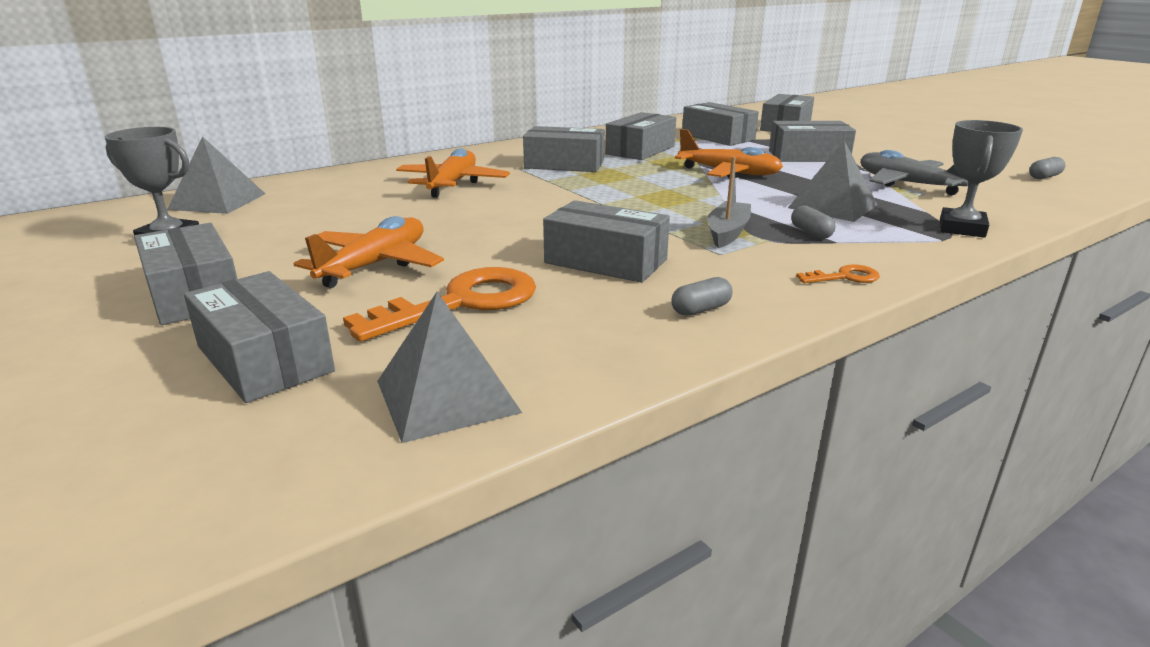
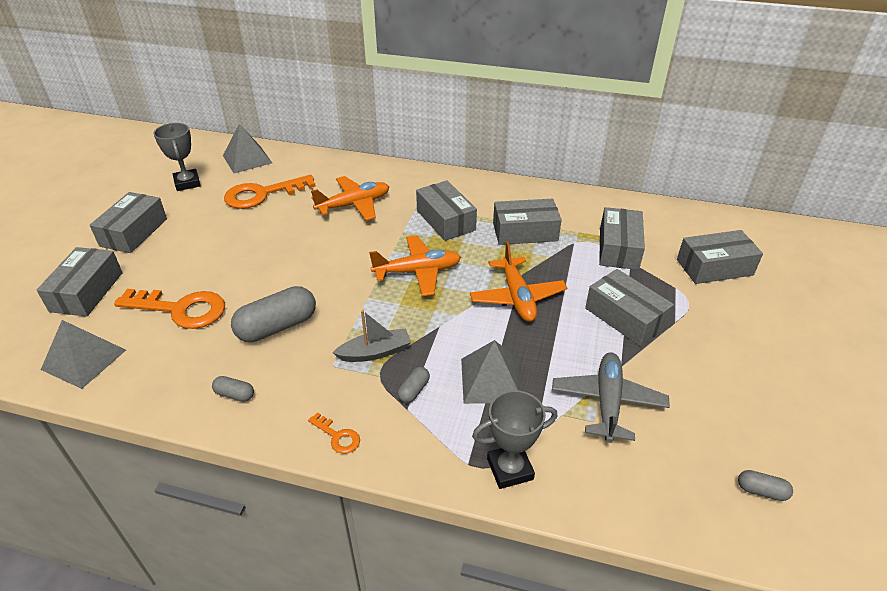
camera: 50 degrees right, 15 degrees up
orange plane [294,216,444,288] -> orange plane moved to [369,235,461,296]
grey box [543,200,670,283] -> grey capsule [231,286,316,342]
none -> orange key [224,175,316,209]

